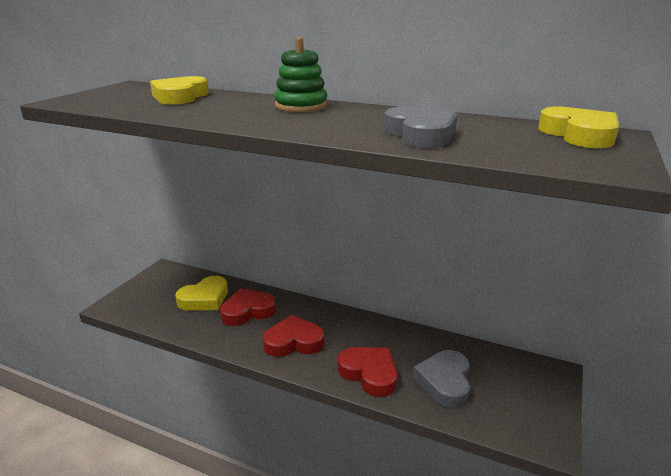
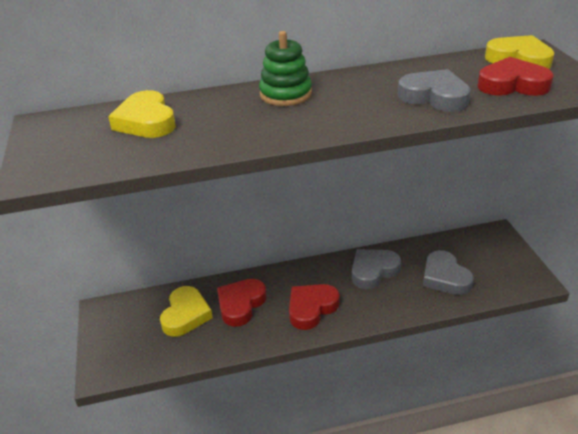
camera: 35 degrees left, 10 degrees up
red heart [338,347,397,397] -> red heart moved to [477,57,554,96]
none -> grey heart [352,249,401,289]

